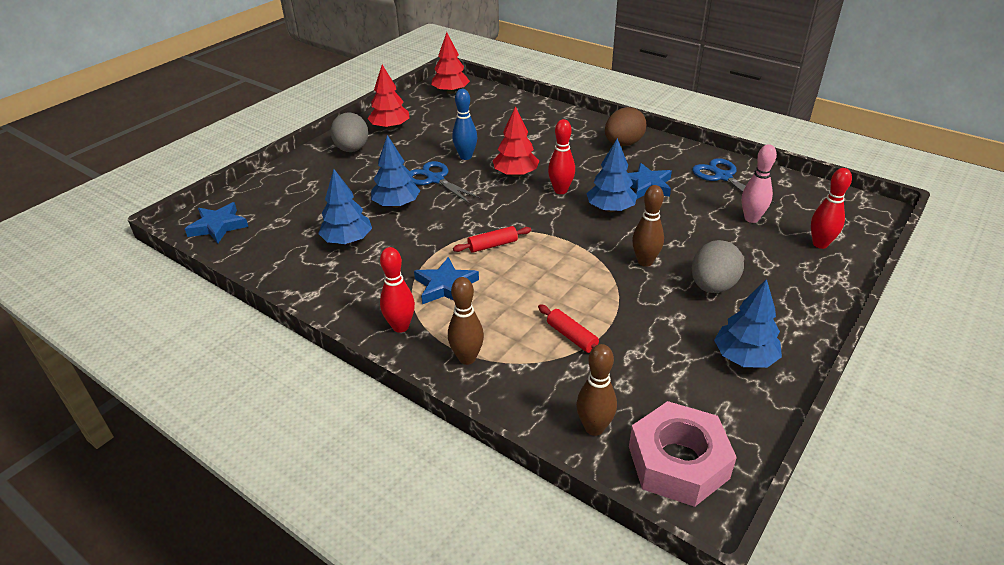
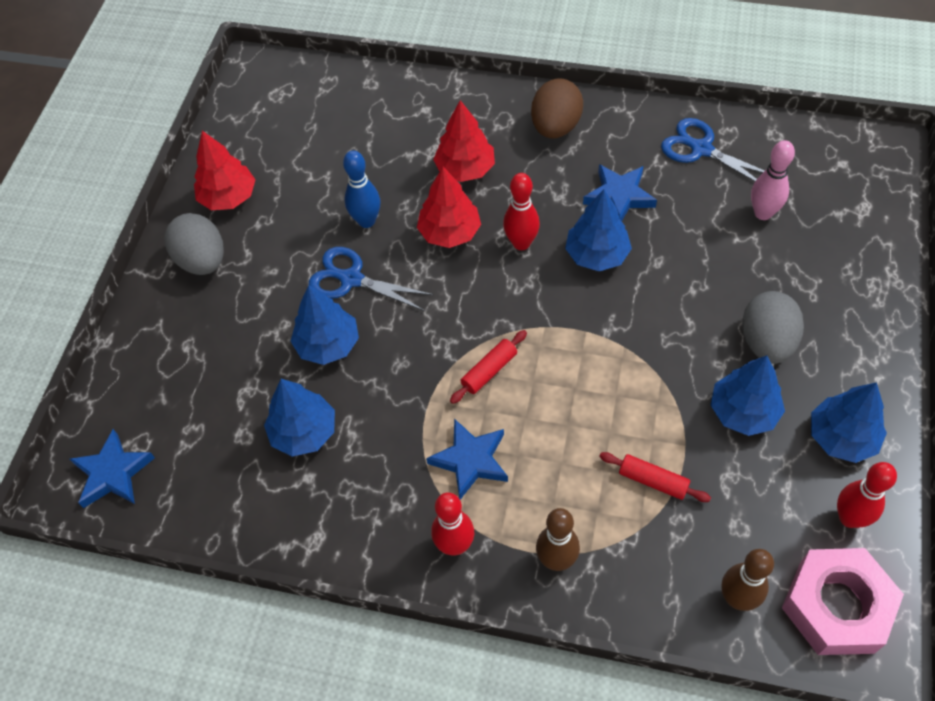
camera: 20 degrees left, 20 degrees up
red tree [431,32,470,94] -> red tree moved to [433,100,495,182]
brown bowling pin [632,185,664,267] -> none
red bowling pin [811,168,852,249] -> red bowling pin moved to [837,462,897,528]
none -> blue tree [711,356,785,436]

